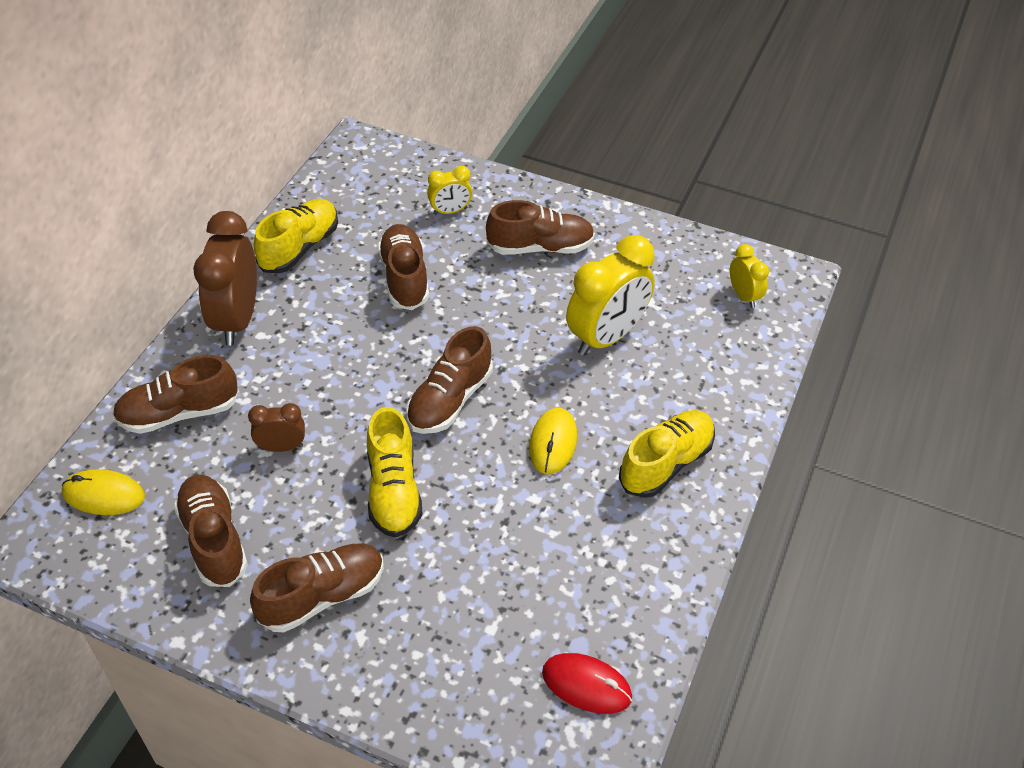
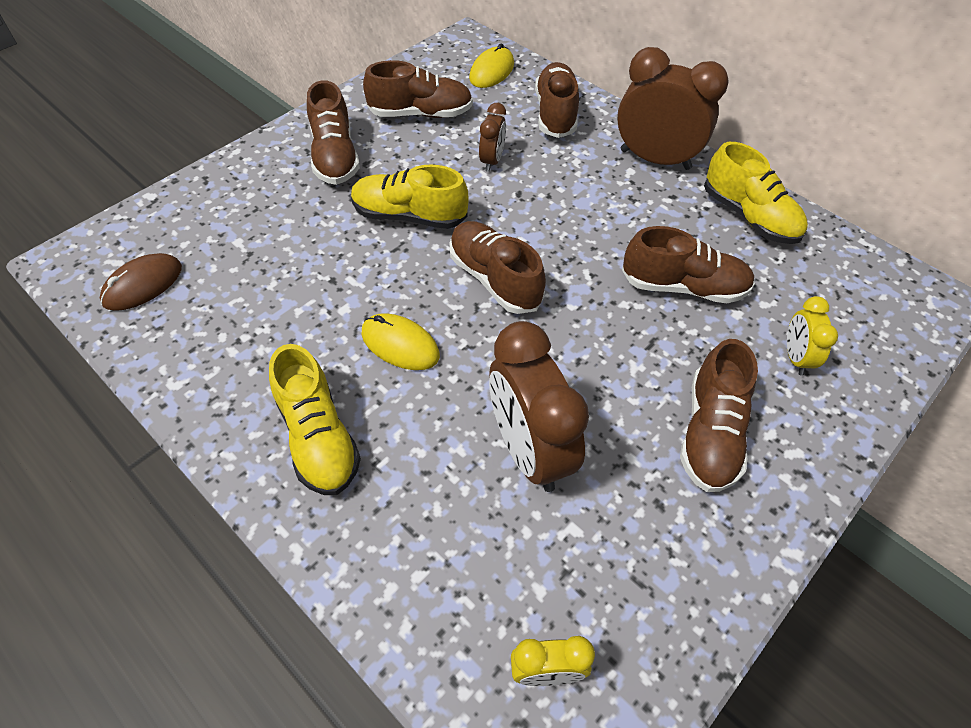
camera: 110 degrees right, 5 degrees up
red mouse [542,653,632,714] -> brown mouse [100,253,182,311]
yellow clock [566,235,655,356] -> brown clock [489,321,589,492]

